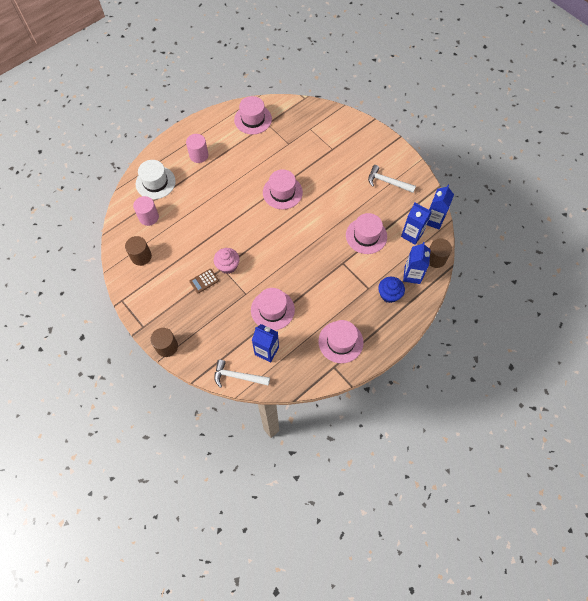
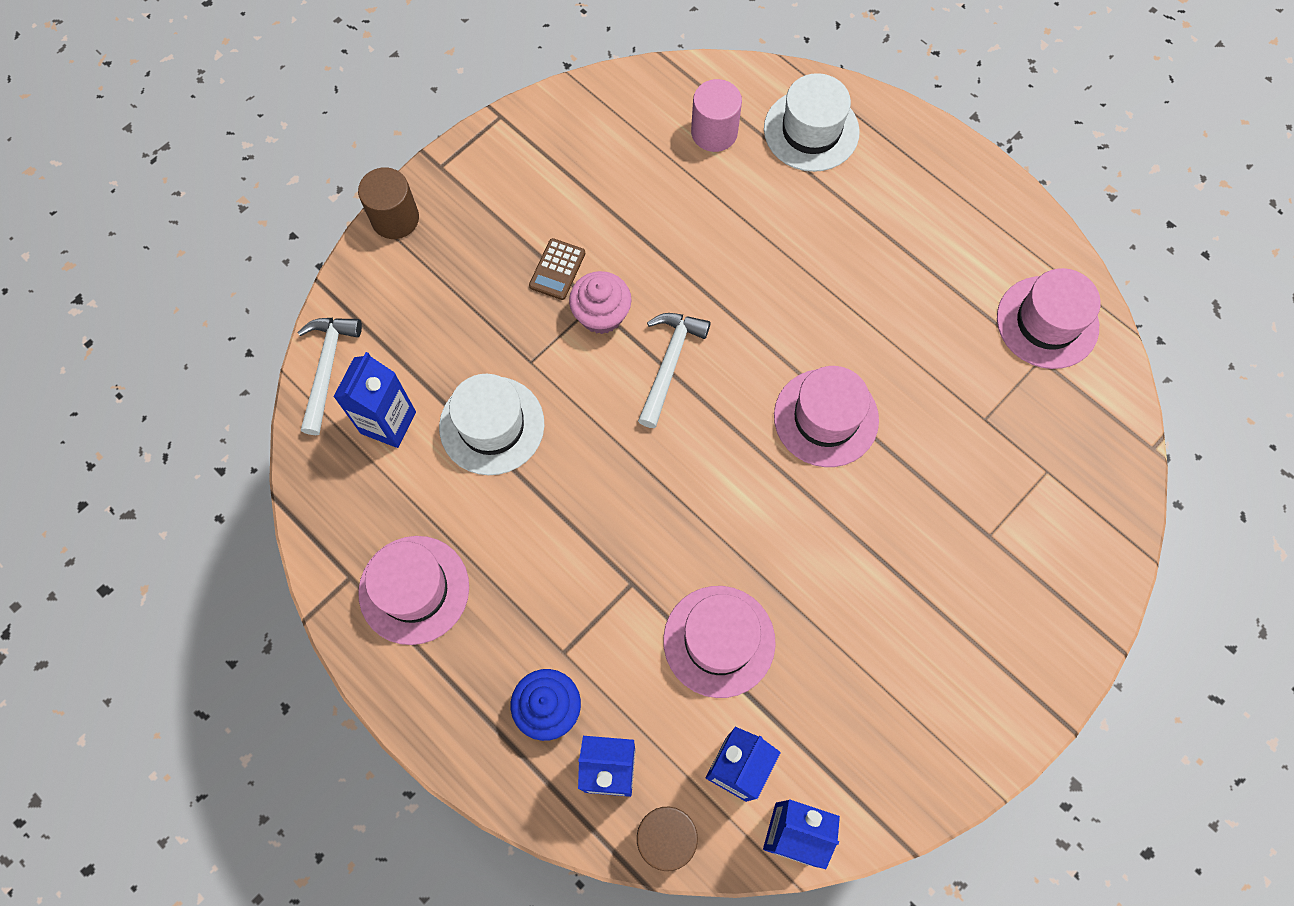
camera: 85 degrees right, 5 degrees up
brown cylinder [125,236,152,266] -> none
pink cylinder [186,134,208,163] -> none
brown calculator [189,269,219,293] -> brown calculator turned 120 degrees counterclockwise [529,238,585,300]
pink hat [251,288,295,330] -> white hat [439,374,544,475]
white hammer [368,165,416,193] -> white hammer moved to [638,313,711,428]

